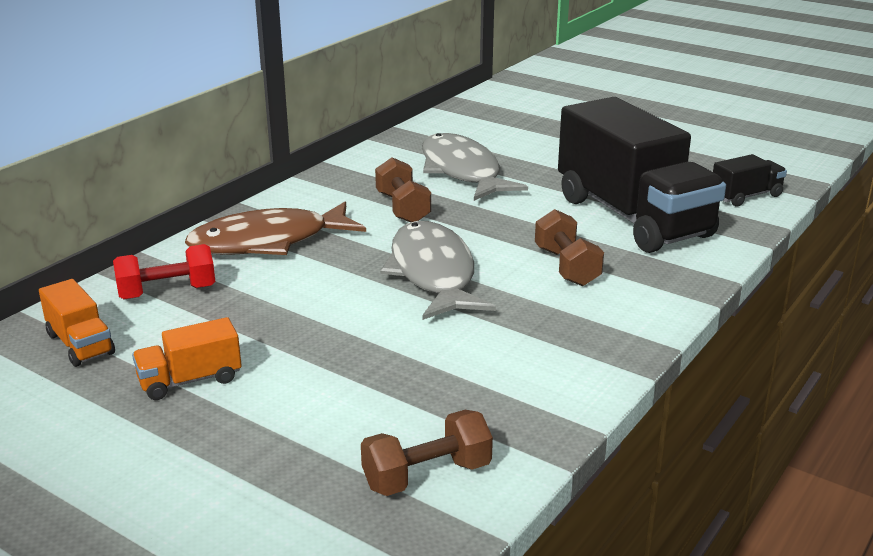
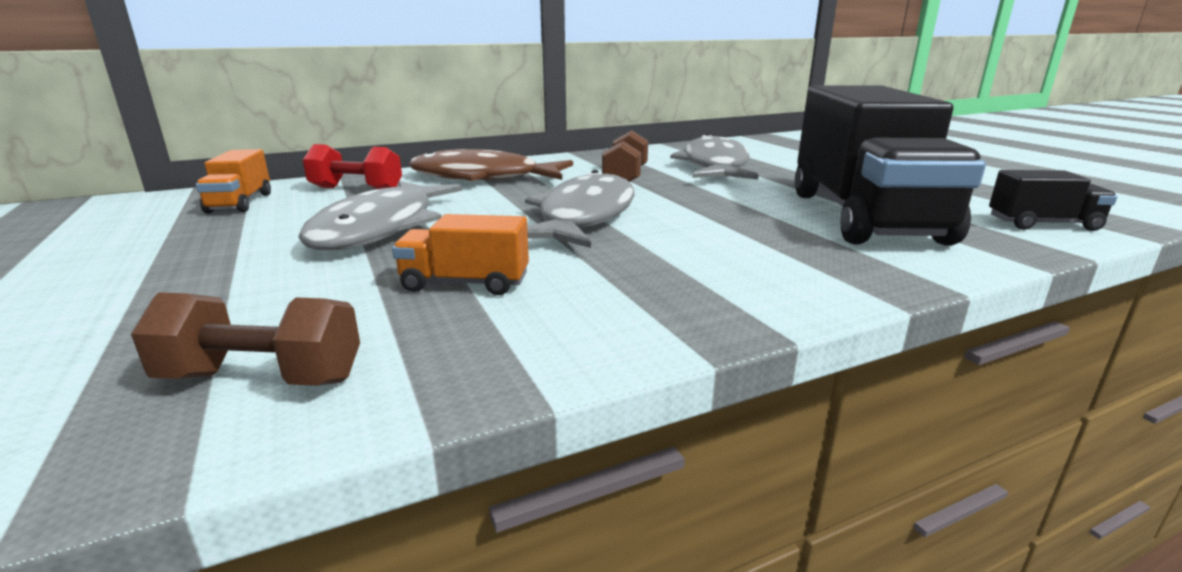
camera: 30 degrees right, 5 degrees down
orange truck [132,317,242,400] -> orange truck moved to [392,214,529,295]
brown dumbbell [535,209,604,286] -> none
none -> grey fish [298,181,462,250]

